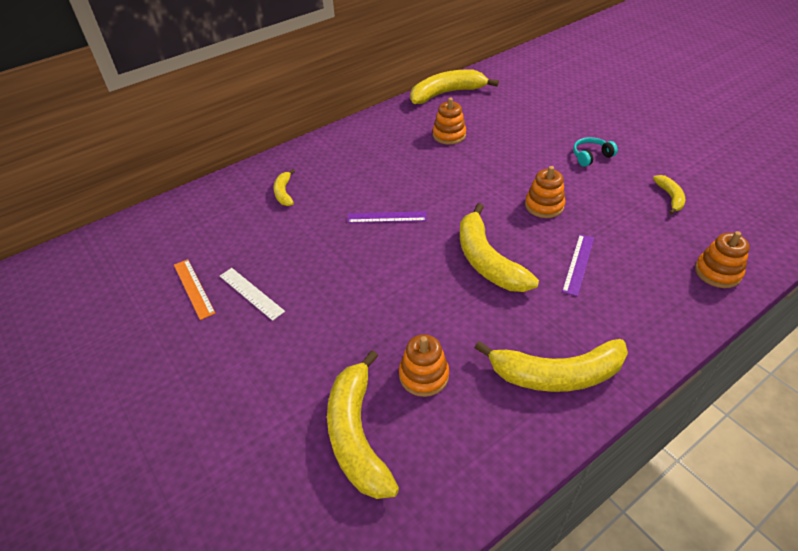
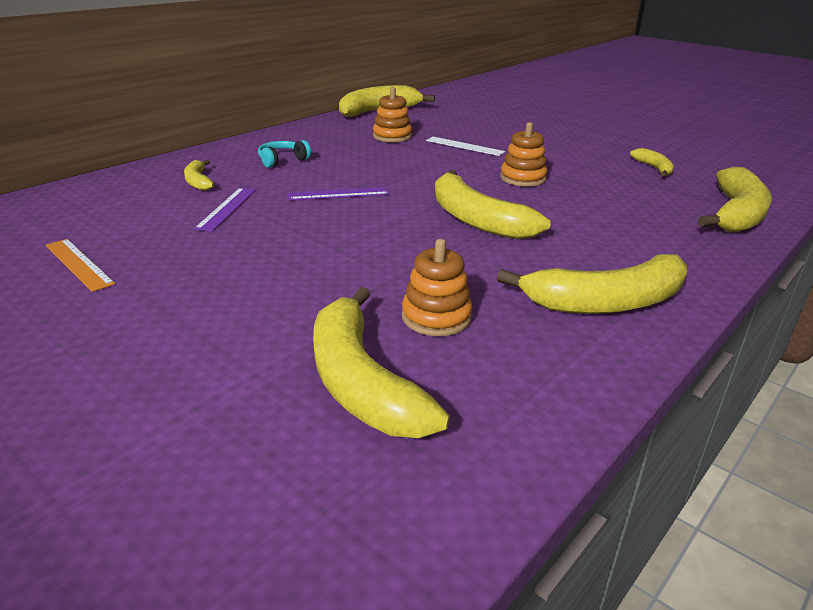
camera: 15 degrees left, 15 degrees down
white ruler [220,268,285,321] -> white ruler moved to [426,137,505,156]
purple ruler [562,234,594,296] -> purple ruler moved to [194,188,256,232]
turquoise headphones [573,137,618,167] -> turquoise headphones moved to [258,140,311,168]
orange stacking toy [695,231,750,288] -> yellow banana [698,167,772,233]

